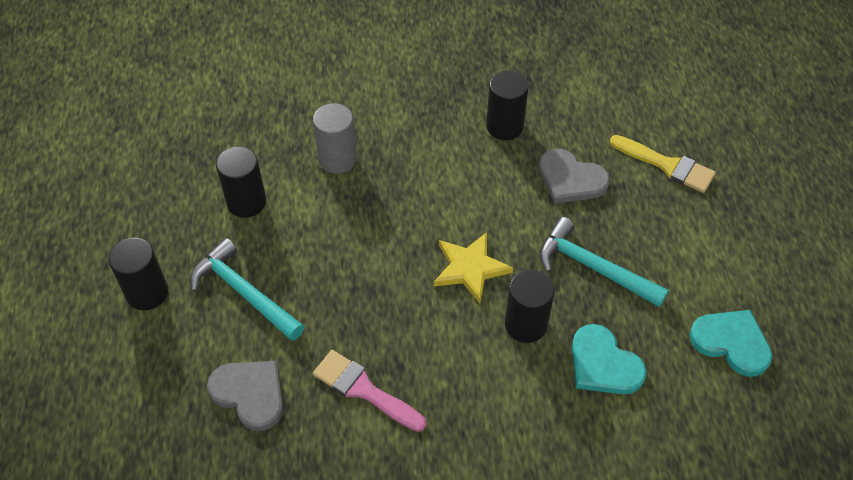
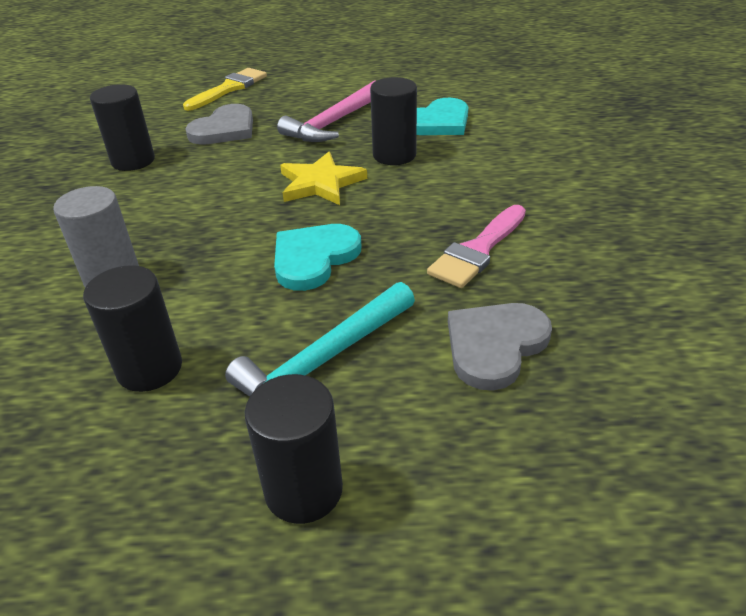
camera: 85 degrees left, 15 degrees down
turquoise hammer [539,217,669,307] -> pink hammer [277,80,375,142]
turquoise heart [689,310,772,377] -> turquoise heart moved to [274,224,362,291]

